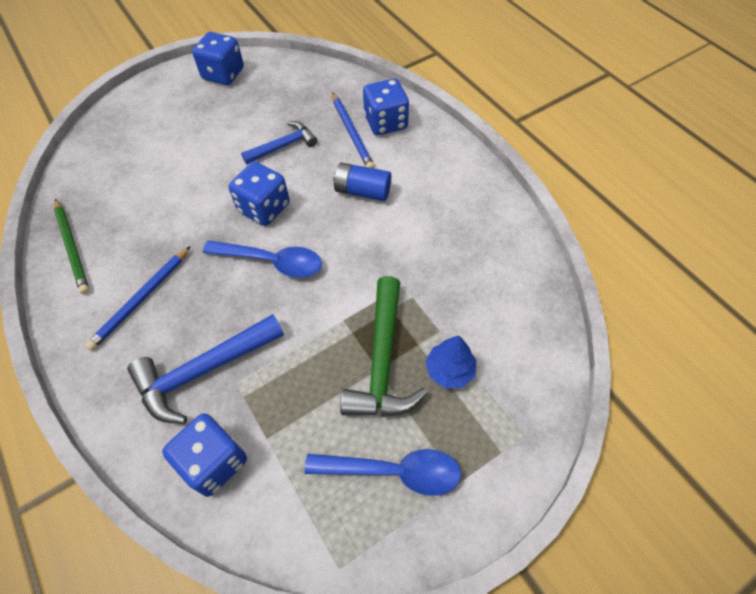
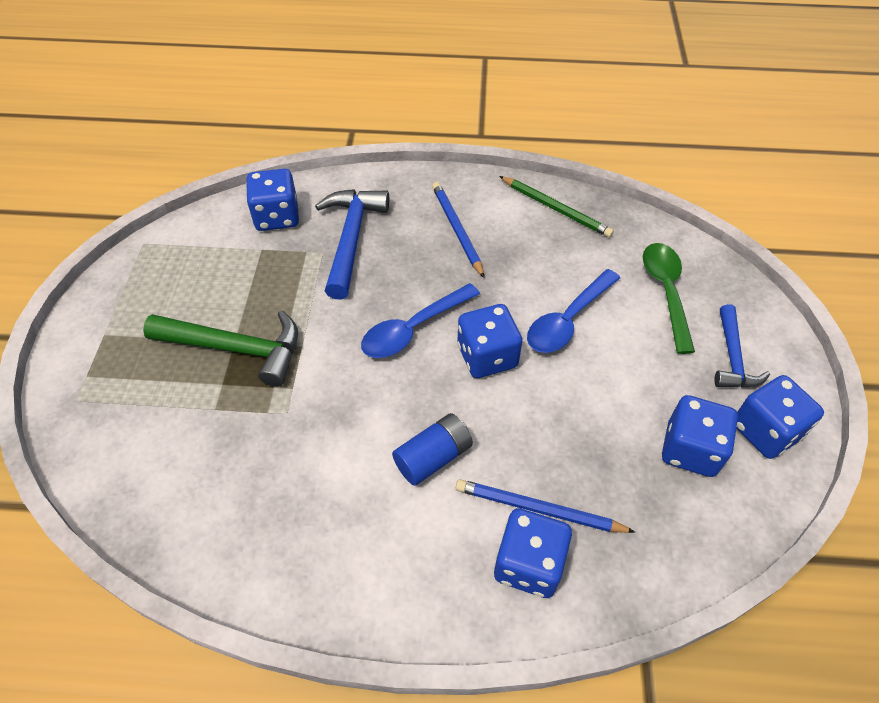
camera: 125 degrees right, 5 degrees down
green pencil [54,199,90,295] -> green pencil turned 150 degrees counterclockwise [499,176,614,238]
blue hammer [241,121,317,164] -> blue hammer moved to [714,304,770,388]
blue spoon [305,449,461,496] -> blue spoon moved to [527,269,620,353]
green hammer [340,276,427,417] -> green hammer turned 150 degrees clockwise [143,310,298,387]
blue tree [425,335,477,388] -> none
none -> green spoon [643,243,695,354]
none -> blue dice [662,395,738,477]

